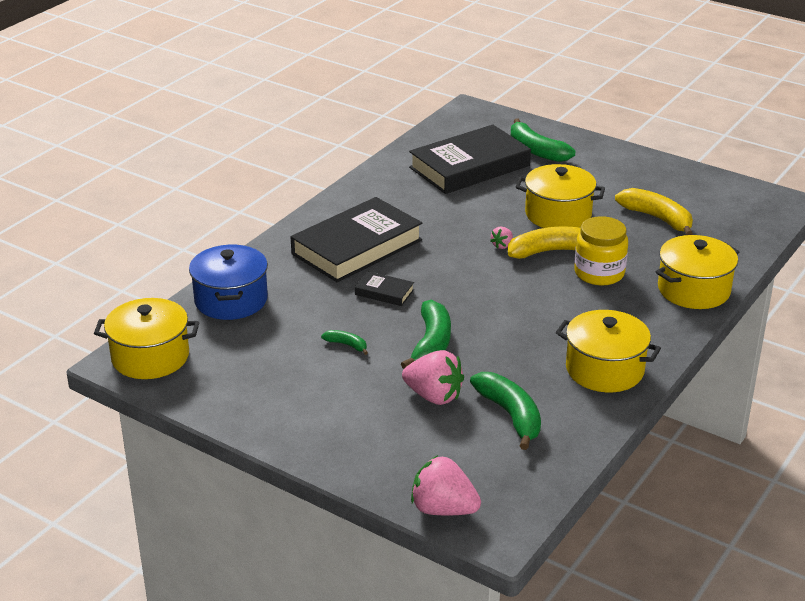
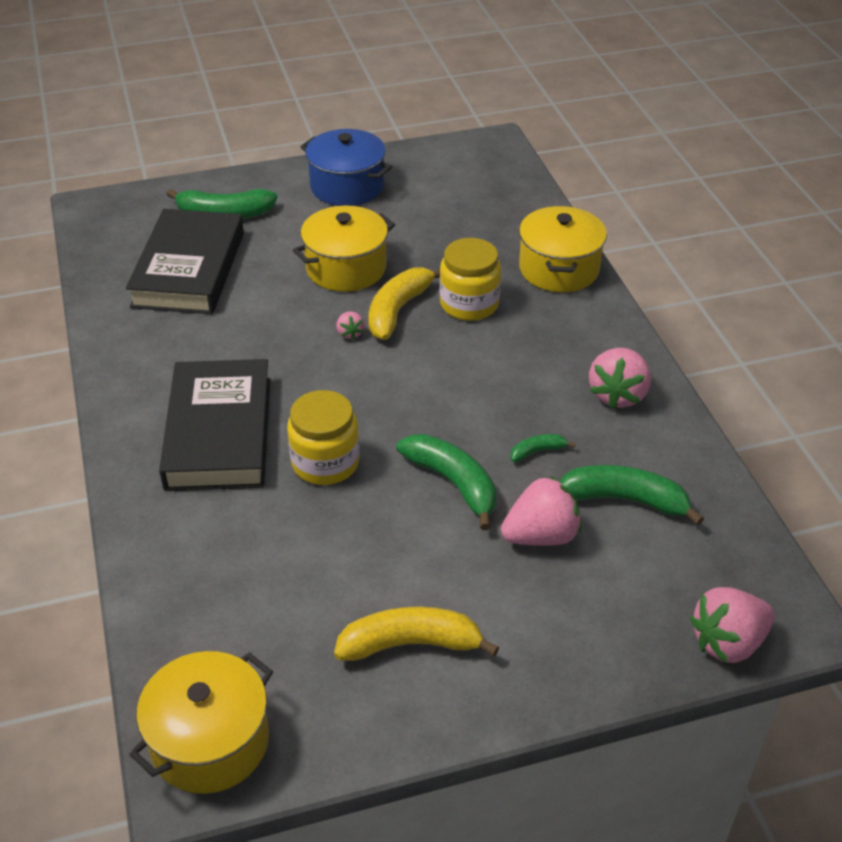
camera: 50 degrees left, 10 degrees up
blue pot [189,245,268,320] -> blue pot moved to [301,129,392,206]
green banana [321,330,368,355] -> green banana moved to [510,434,576,462]
black book [355,271,414,306] -> yellow jar [287,390,360,485]
yellow pot [556,310,661,392] -> pink strawberry [589,348,651,409]
yellow banana [615,188,693,235] -> yellow banana moved to [334,606,499,661]

